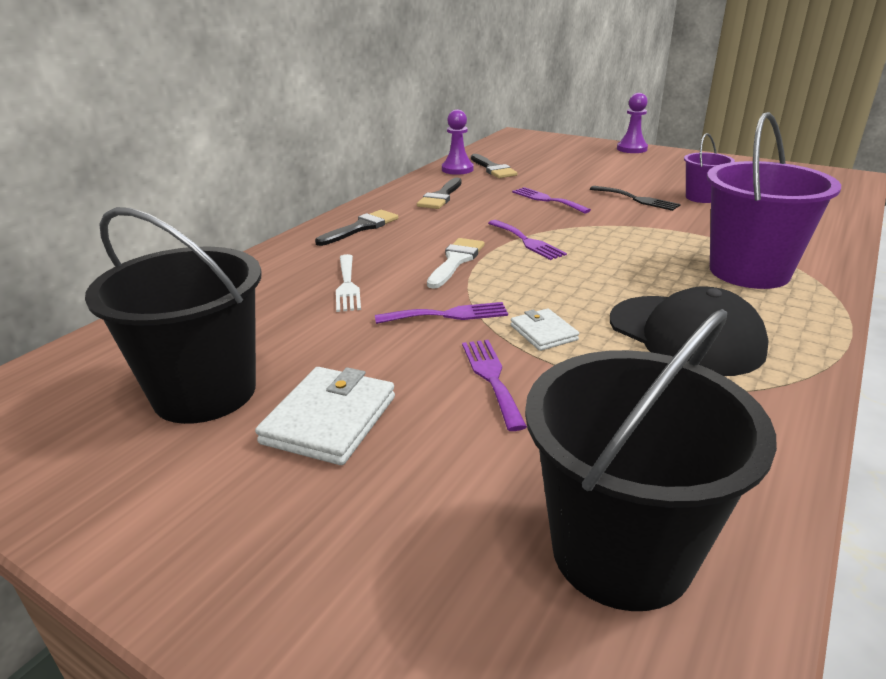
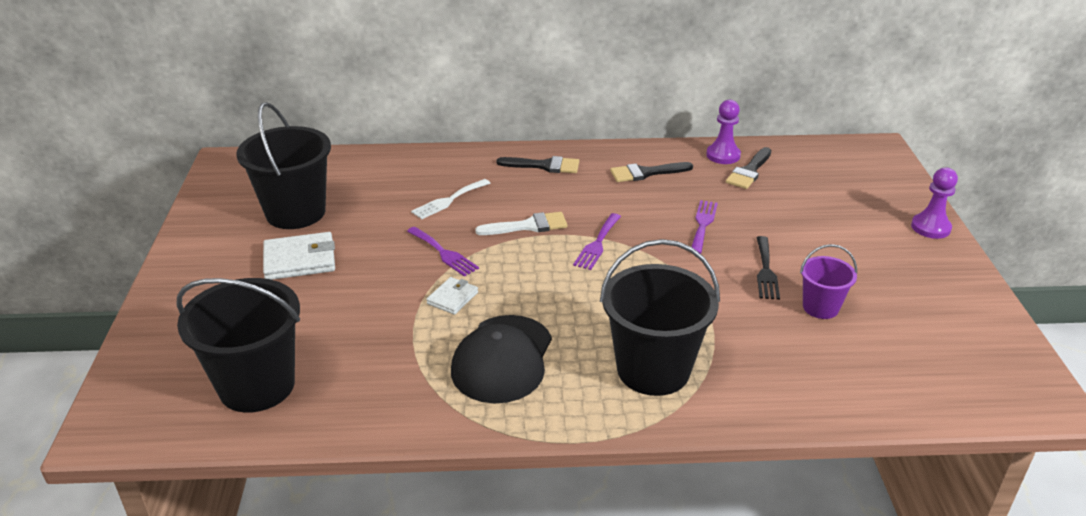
camera: 55 degrees right, 5 degrees up
purple fork [462,340,527,431] -> none
purple bucket [707,112,841,289] -> black bucket [600,239,720,396]

